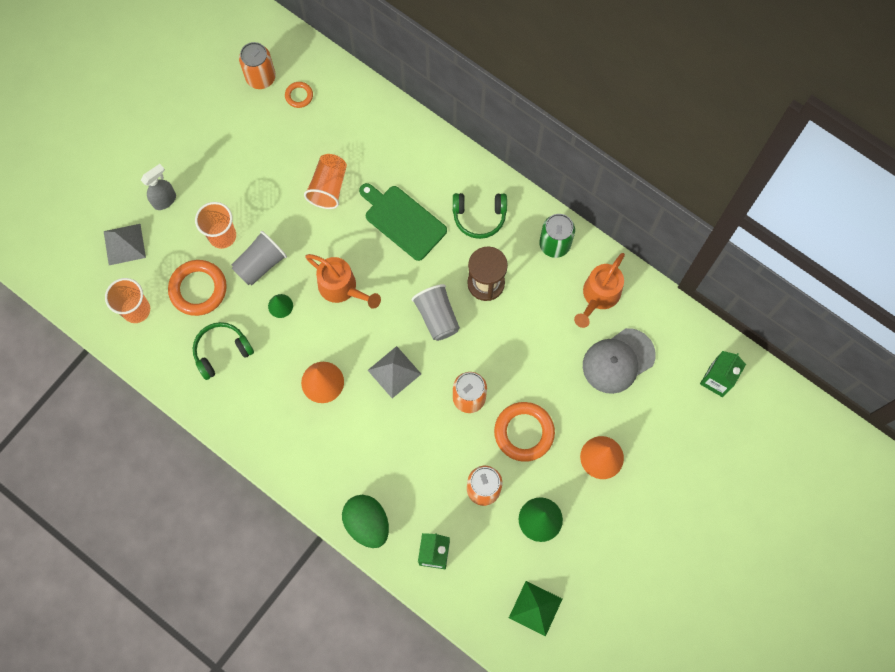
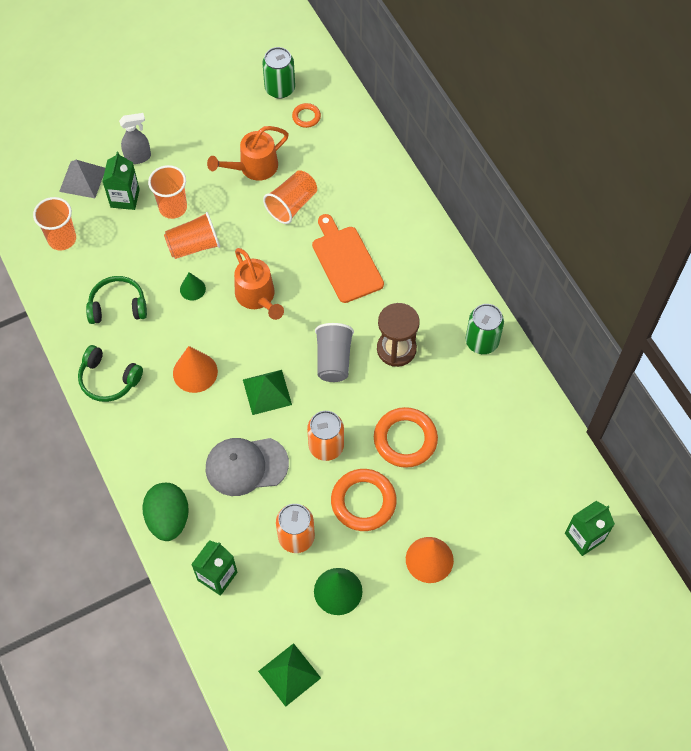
camera: 25 degrees right, 10 degrees down
orange ring [168,260,227,316] -> orange ring moved to [374,407,438,468]
grey cup [232,231,287,285] -> orange cup [164,212,220,259]
orange can [239,42,276,89] -> green can [262,47,295,99]
green cutting board [359,183,447,261] -> orange cutting board [312,214,384,303]
grey pyramid [368,346,421,398] -> green pyramid [243,370,292,415]
green headphones [453,193,507,239] -> green headphones moved to [78,345,143,402]
orange watering can [574,253,625,328] -> orange watering can moved to [207,126,289,181]
grey cap [583,328,656,394] -> grey cap moved to [206,438,289,496]
none -> green carton [102,152,140,210]

